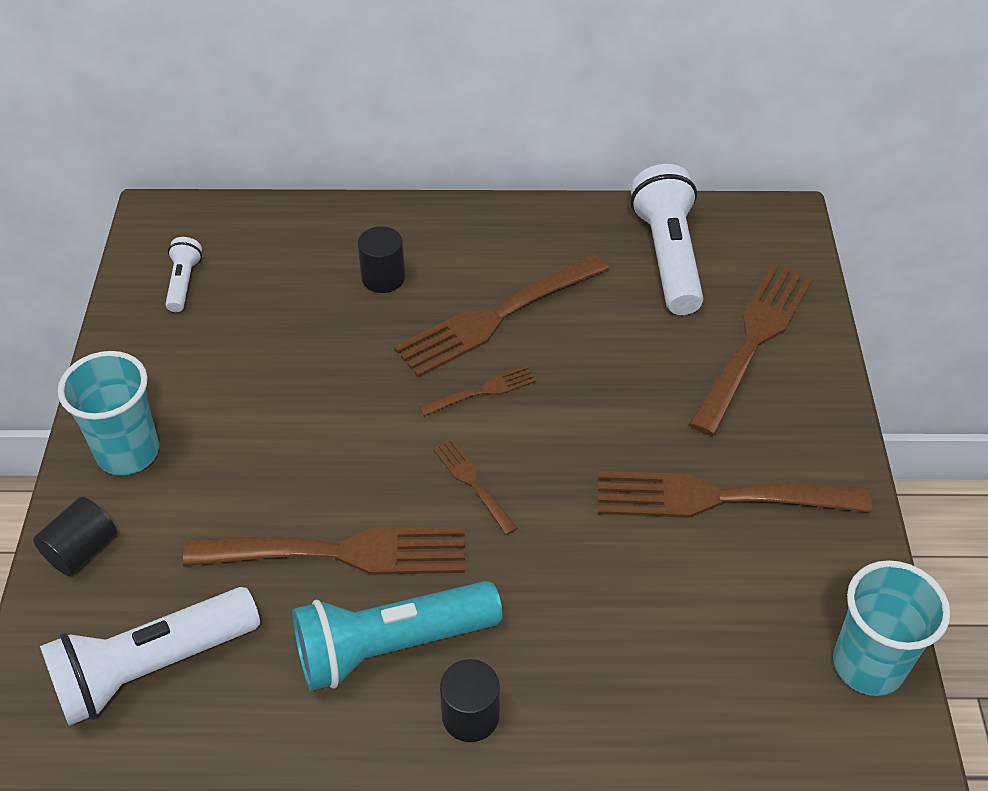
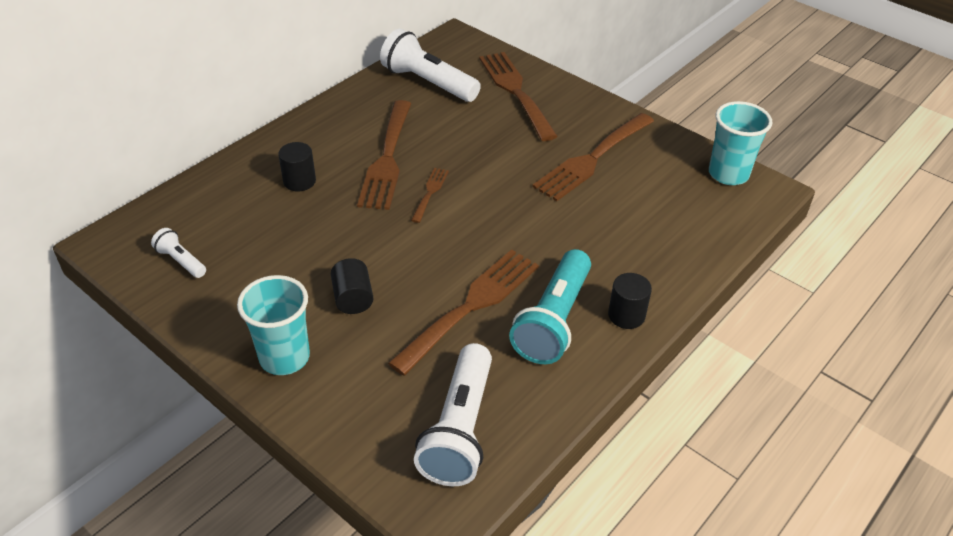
camera: 50 degrees left, 5 degrees down
black cylinder [33,497,117,576] -> black cylinder moved to [331,258,373,314]
brown fork [433,439,518,535] -> none

